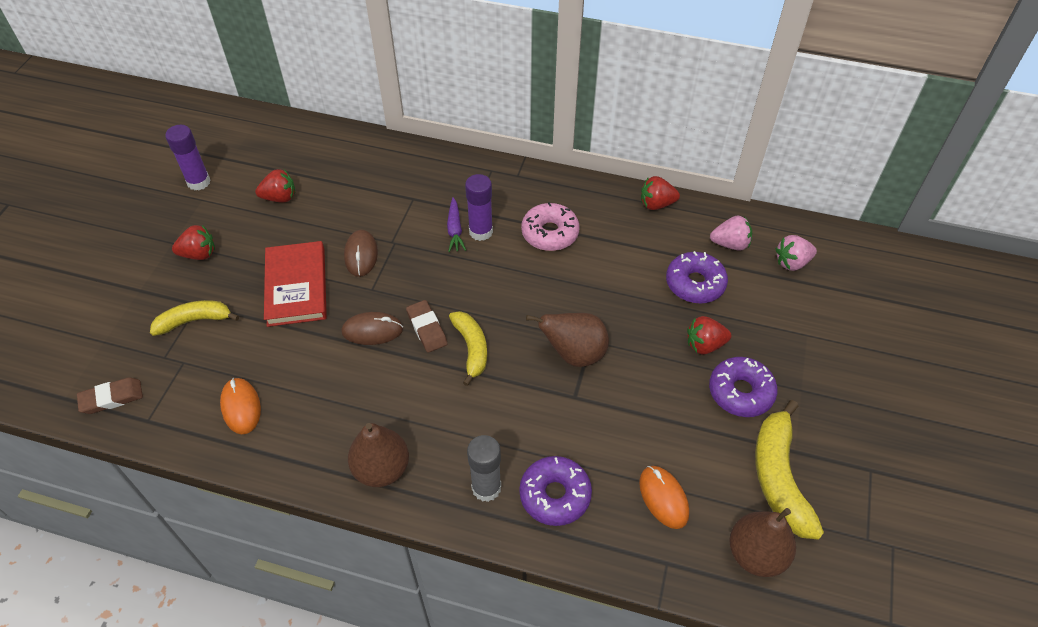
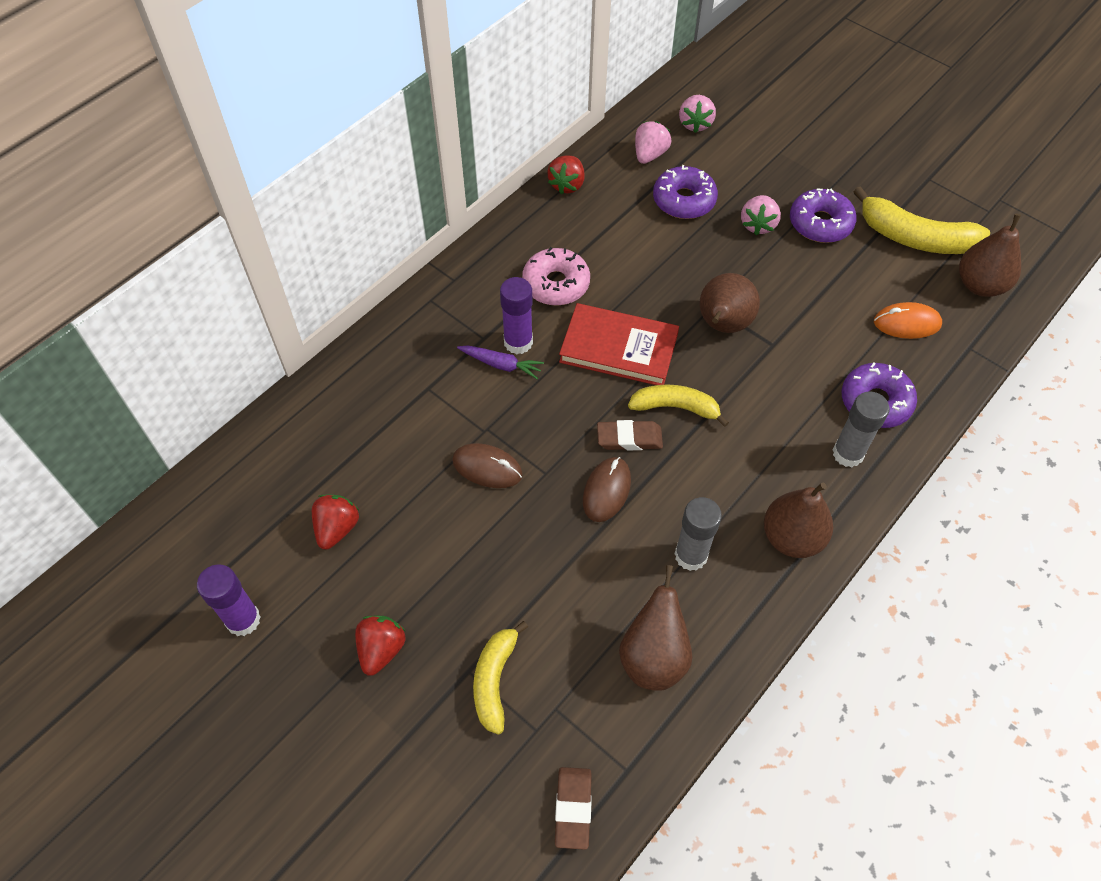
camera: 65 degrees left, 5 degrees up
orange mouse [220,378,261,434] -> brown pear [619,565,693,691]
red book [264,241,327,327] -> red book moved to [559,303,679,385]
red strawberry [687,316,731,355] -> pink strawberry [741,195,781,235]
none -> grey glue stick [675,497,722,571]

